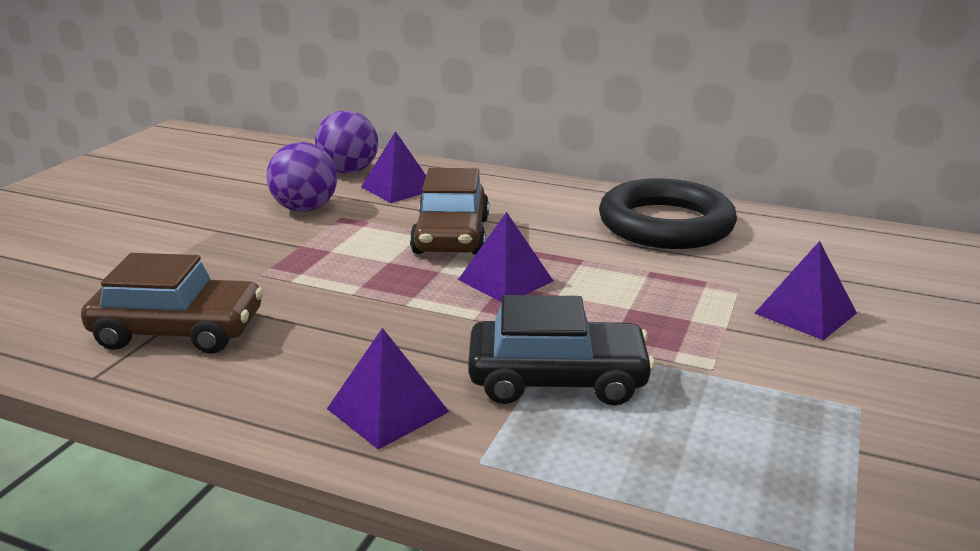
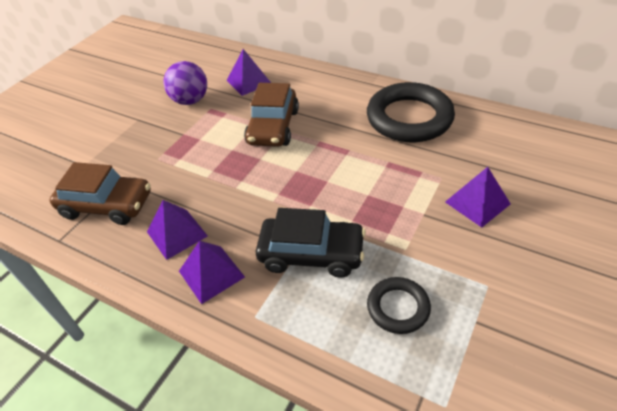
camera: 10 degrees right, 20 degrees up
purple ball [315,111,378,174] -> none
purple pyramid [458,212,553,302] -> purple pyramid moved to [147,200,208,260]
none -> black ring [367,277,431,334]

